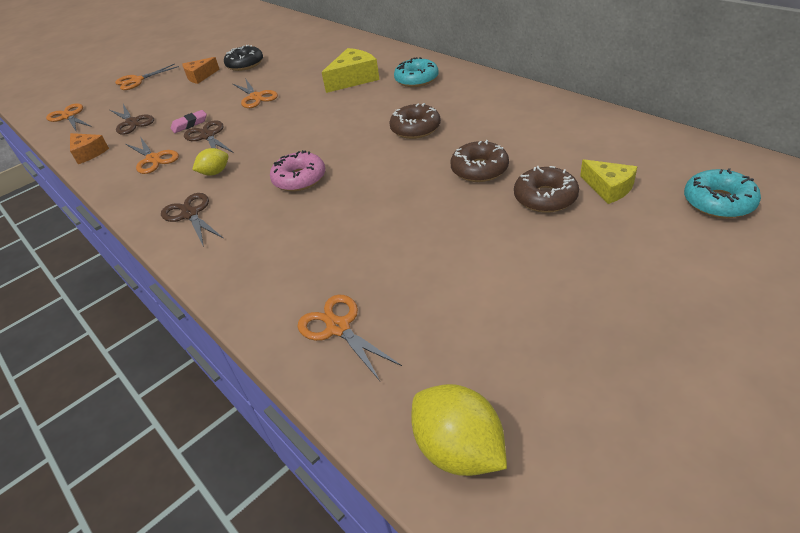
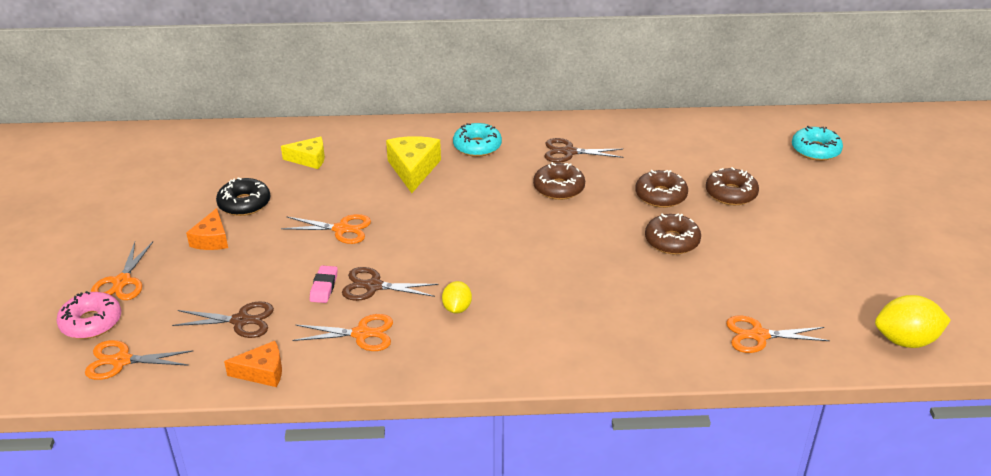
camera: 55 degrees left, 5 degrees down
brown scissors [161,193,224,247] -> brown scissors moved to [545,138,624,163]
pink donut [270,150,325,191] -> pink donut moved to [57,291,121,339]
yellow cheese [580,159,637,204] -> yellow cheese moved to [281,137,325,169]
none -> brown donut [645,213,701,255]

